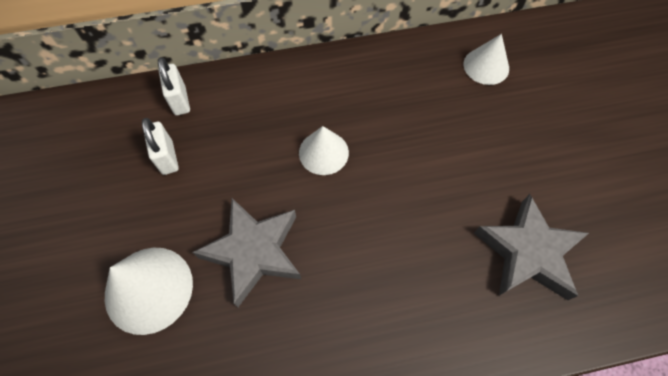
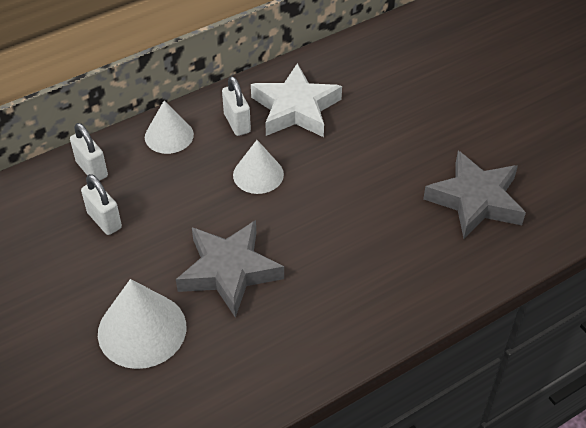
camera: 20 degrees left, 15 degrees down
white cone [464,34,509,85] -> white cone moved to [145,101,194,154]
none -> white padlock [222,76,251,136]
none -> white star [251,63,342,137]

